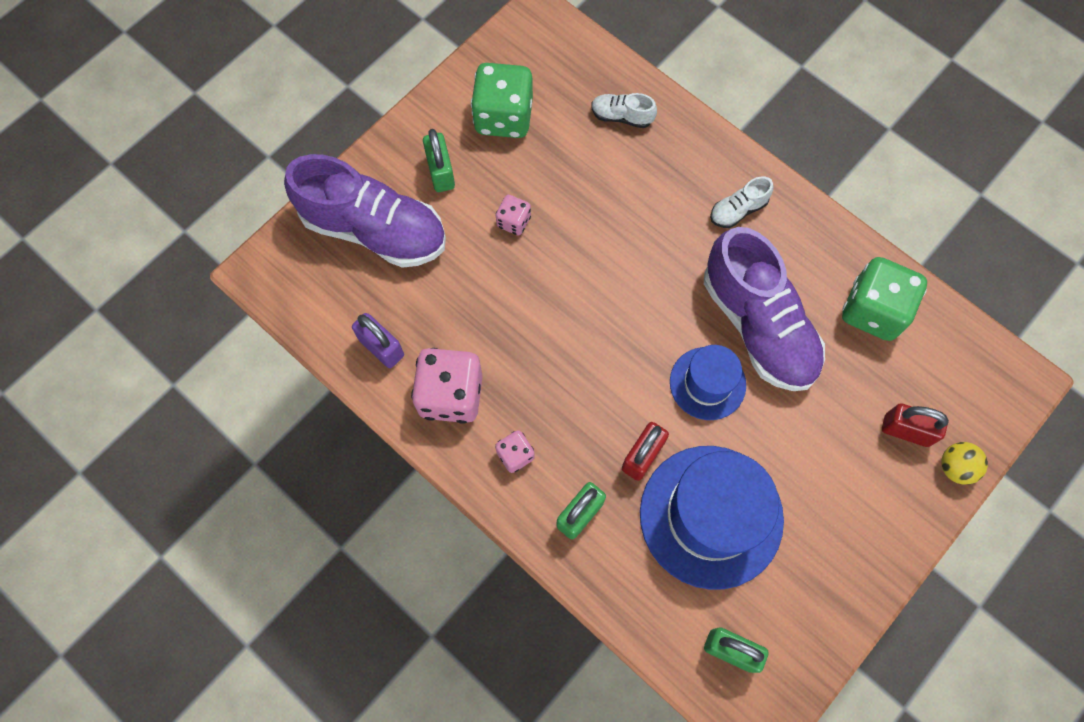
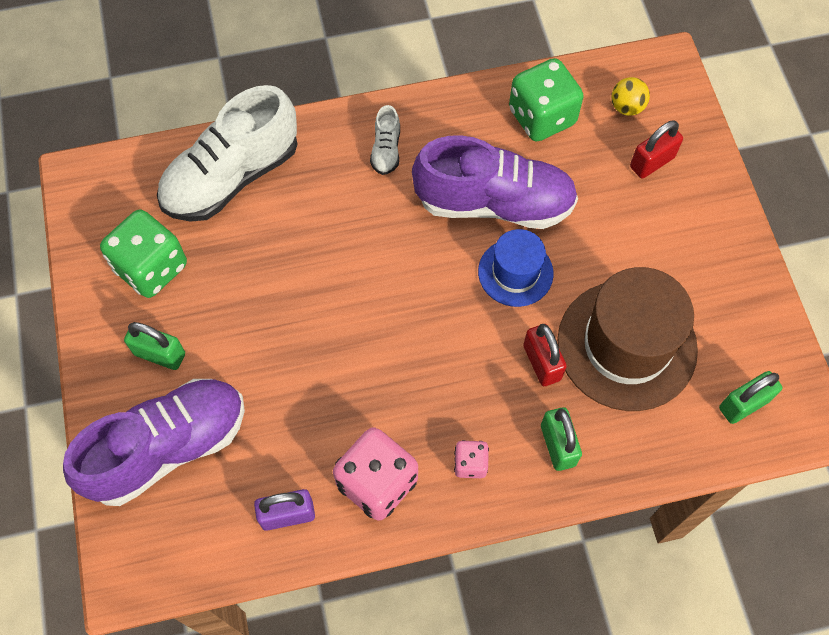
camera: 55 degrees left, 5 degrees down
pink dice [496,195,531,235] -> none
white shoe [591,93,657,128] -> white shoe [157,85,297,222], size x2.35
blue hat [640,446,784,590] -> brown hat [557,267,698,411]
yellow ball [941,442,988,485] -> yellow ball moved to [611,77,650,116]

